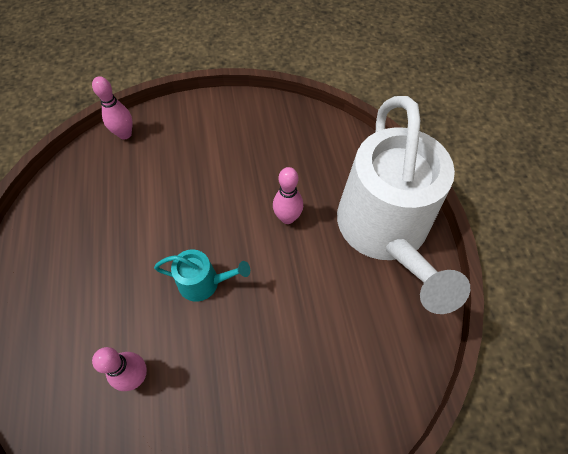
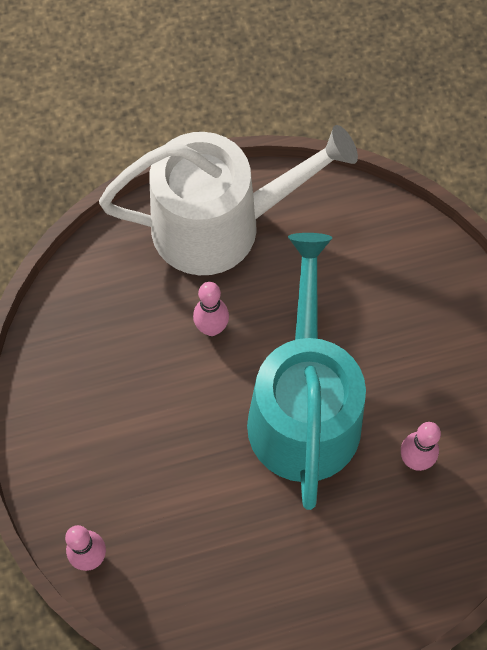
camera: 95 degrees left, 5 degrees up
turquoise watering can [154,250,250,302] -> turquoise watering can [247,233,366,510], size x2.45

